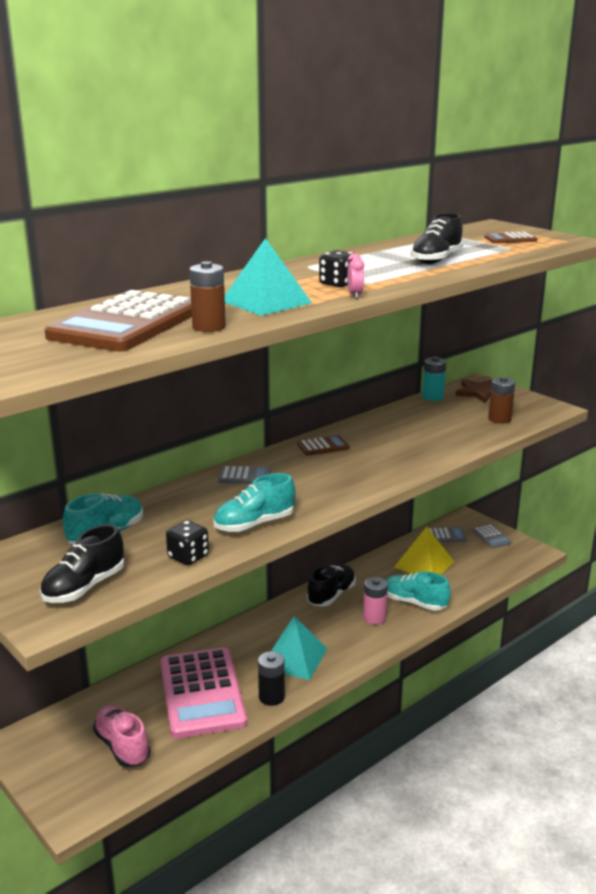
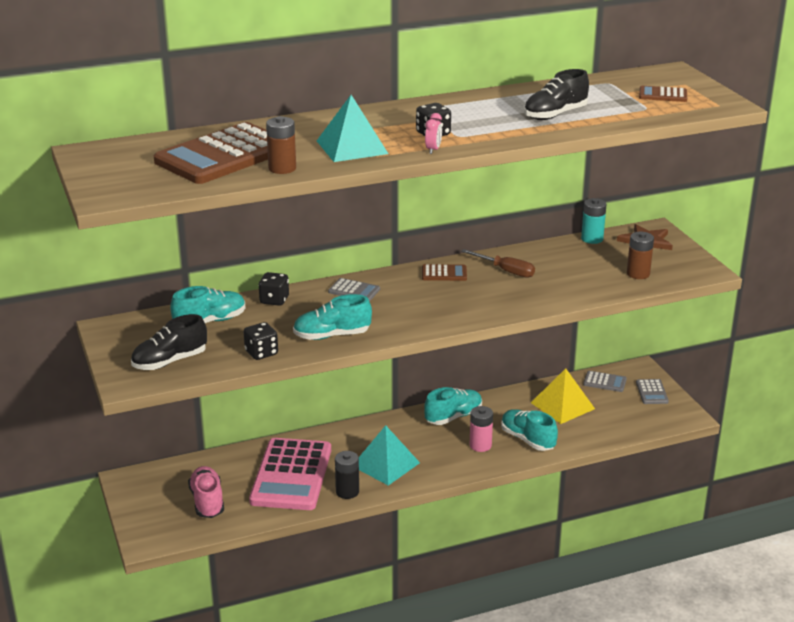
camera: 20 degrees right, 5 degrees up
black shoe [307,565,356,606] -> turquoise shoe [424,387,482,425]
none -> black dice [258,272,289,306]
none -> brown screwdriver [461,249,535,278]

